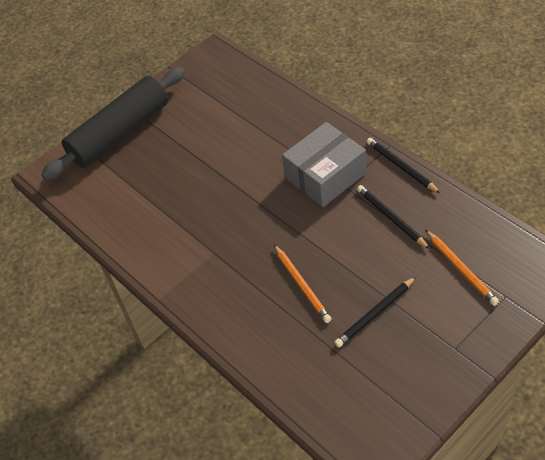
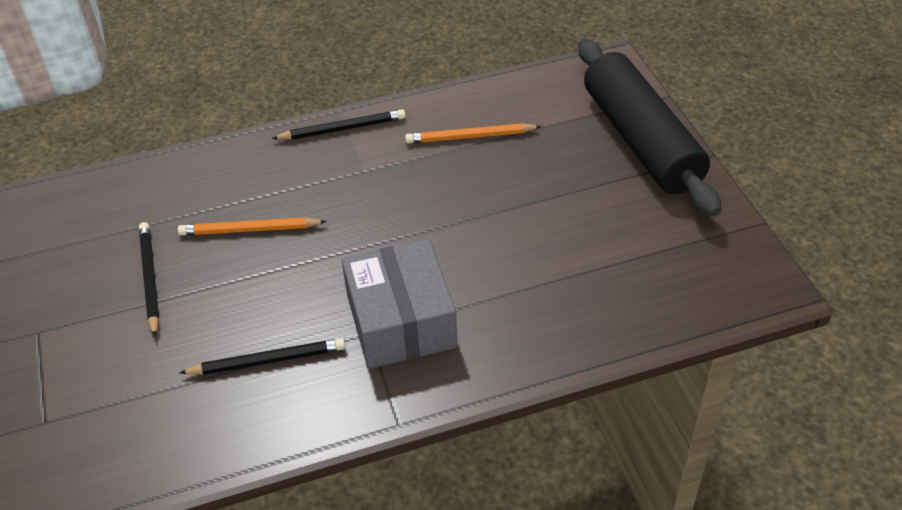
camera: 110 degrees right, 5 degrees down
black pencil [366,138,440,193] -> black pencil moved to [272,109,406,140]
orange pencil [425,230,499,306] -> orange pencil moved to [405,123,542,144]

